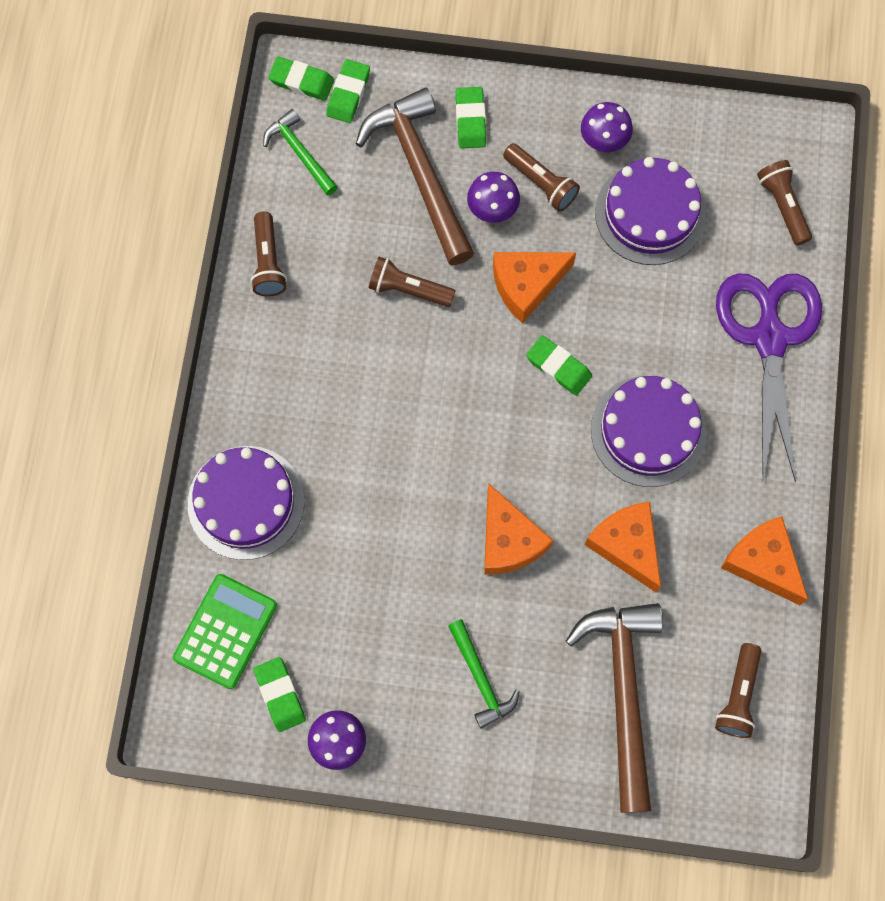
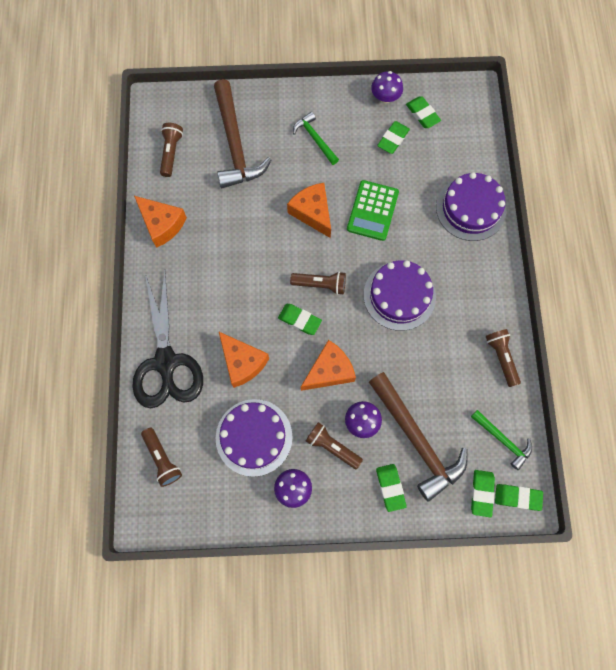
camera: 170 degrees right, 0 degrees up
green calculator [173,574,277,689] -> green calculator moved to [347,180,399,241]
brown flashlight [369,257,455,307] -> brown flashlight moved to [290,271,346,295]
orange cheese [584,502,661,592] -> orange cheese moved to [219,332,269,388]
purple cake [591,376,706,487] -> purple cake moved to [364,260,436,331]
purple scissors [716,273,822,483] -> black scissors [132,270,203,409]
none -> green eraser [377,121,410,154]

